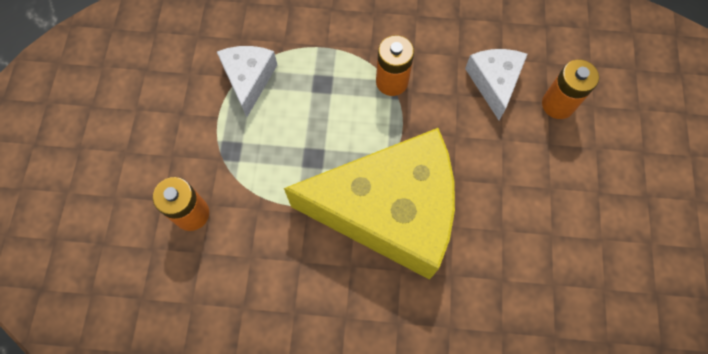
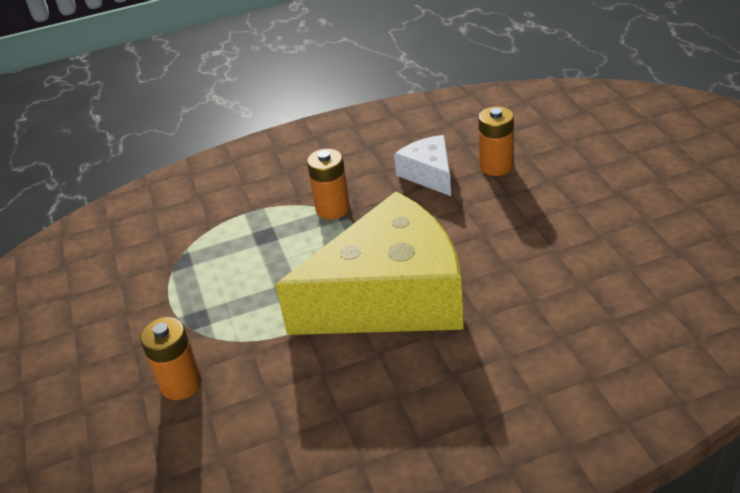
camera: 20 degrees left, 30 degrees down
white cheese [217,46,277,117] -> none

